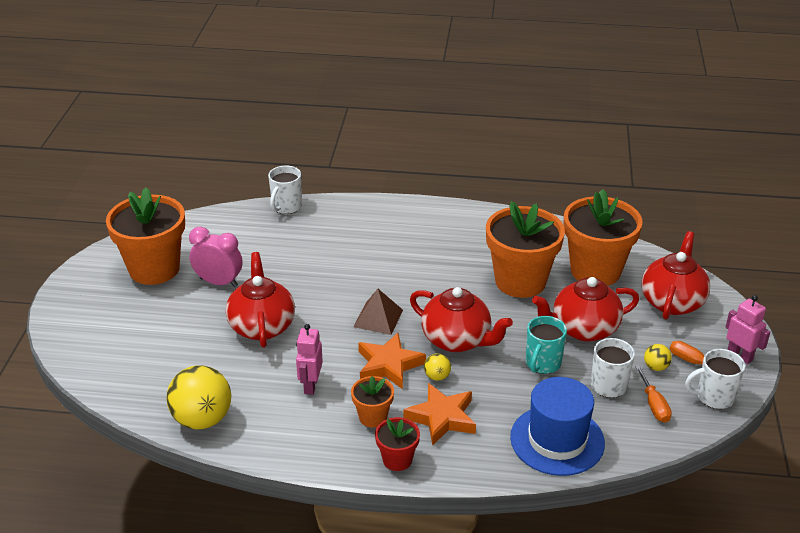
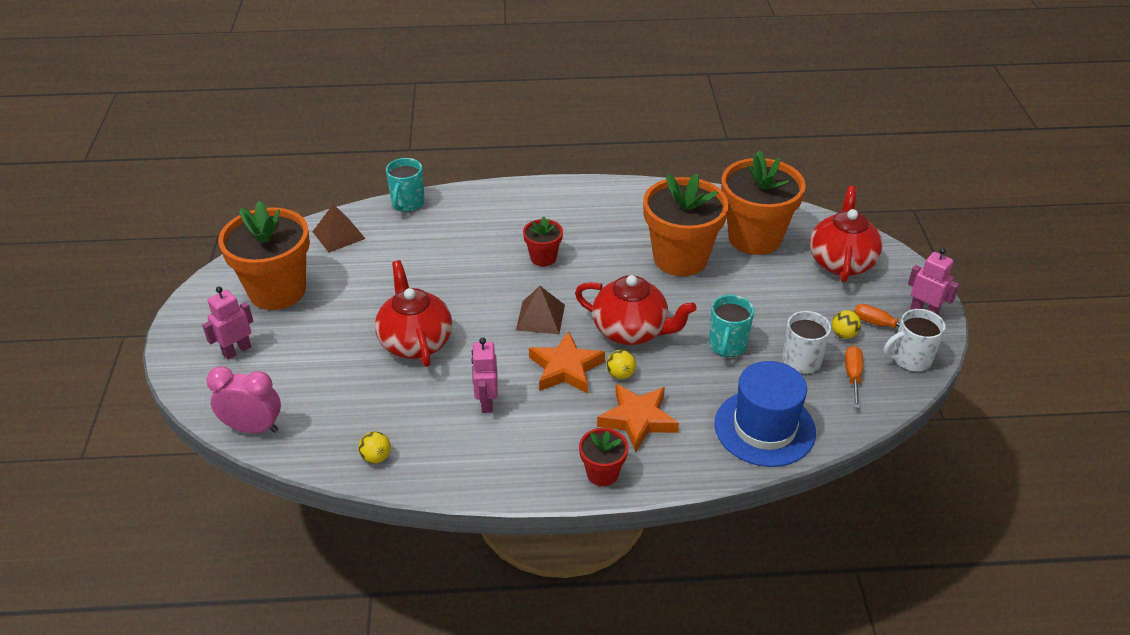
camera: 10 degrees left, 5 degrees up
yellow ball [166,365,231,430] -> yellow ball [358,431,391,464], size x0.45
pink clock [189,227,242,287] -> pink clock moved to [206,366,281,433]
white mug [268,165,302,214] -> turquoise mug [386,158,425,212]
orange flower pot [351,376,394,428] -> none
red teapot [532,277,639,342] -> none
orange screwdriver [635,366,672,423] -> orange screwdriver turned 150 degrees counterclockwise [845,346,863,408]
none -> pink robot [202,287,253,360]
none -> brown pyramid [313,204,366,253]
none -> red flower pot [523,216,563,266]

